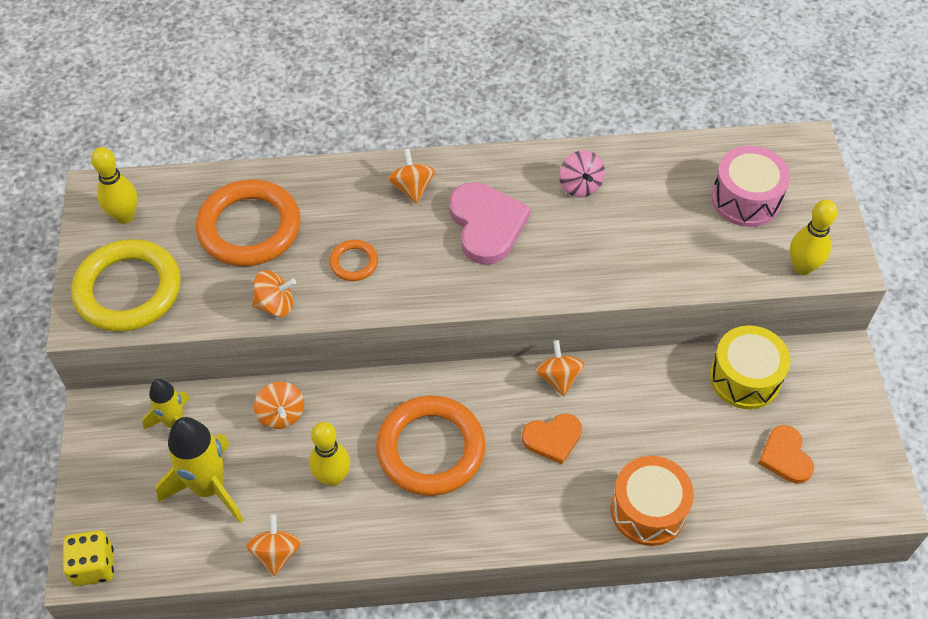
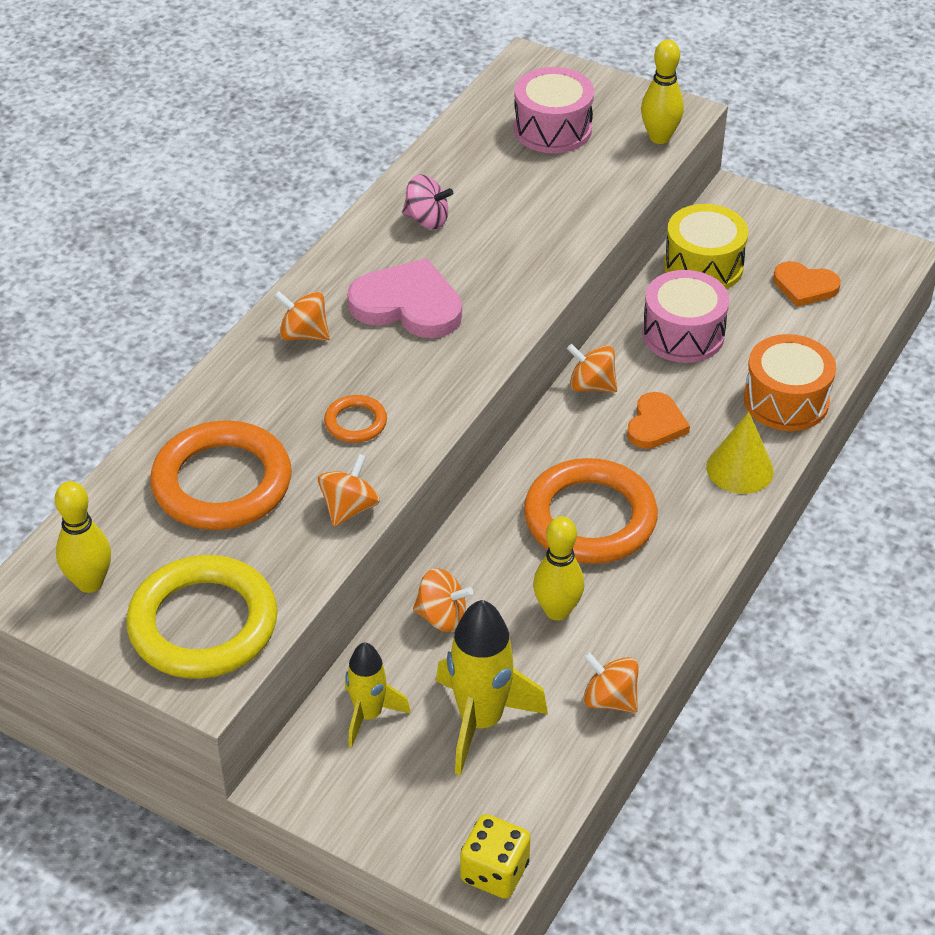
camera: 55 degrees left, 10 degrees down
none -> pink drum [642,270,730,363]
none -> yellow cone [706,412,774,494]

